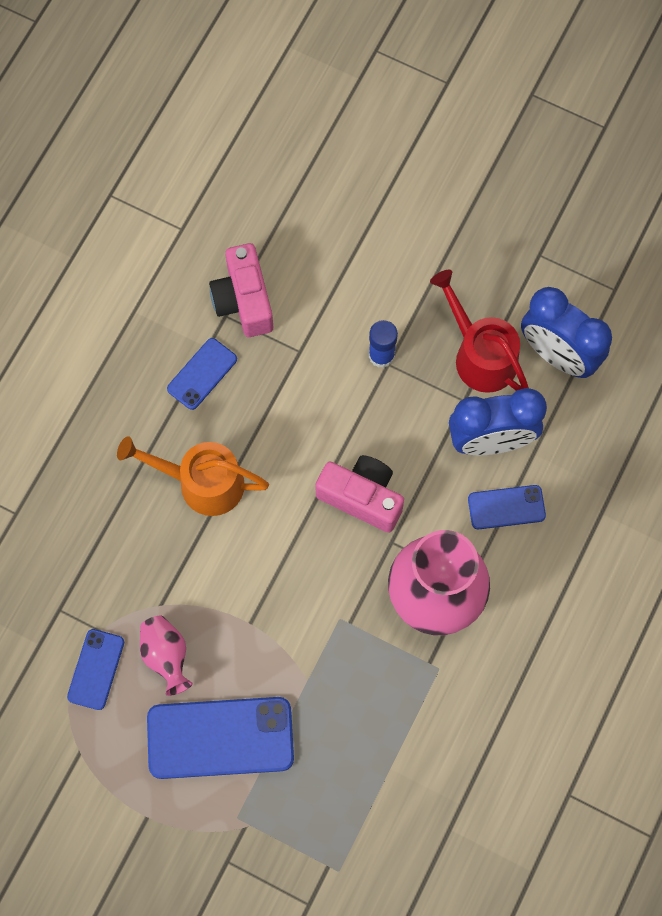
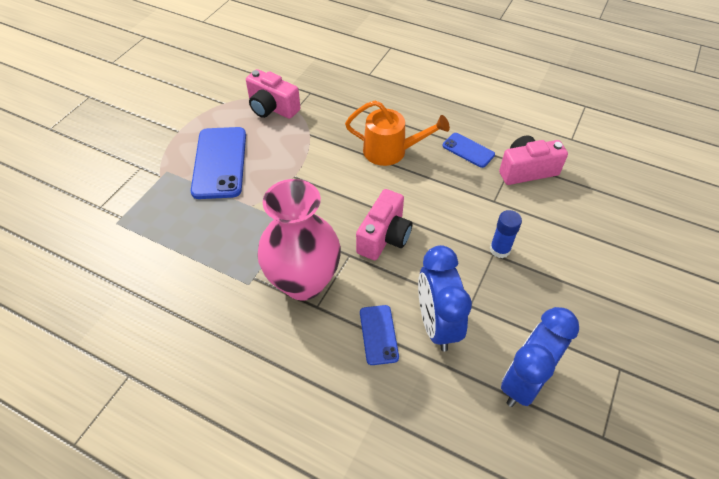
camera: 90 degrees right, 20 degrees down
blue phone [67,629,124,710] -> pink camera [246,69,301,119]
orange watering can [117,436,269,516] -> orange watering can turned 90 degrees clockwise [345,101,450,166]
pink vase [140,616,193,696] -> none
red watering can [430,270,529,393] -> none

